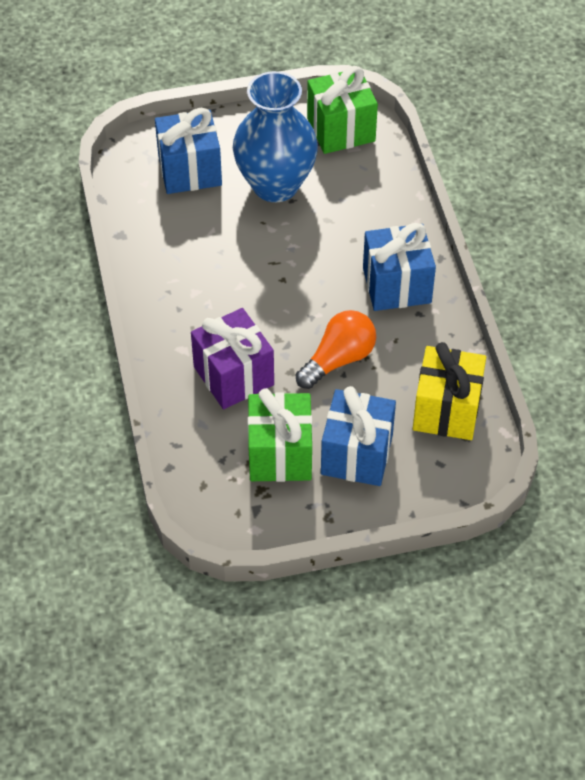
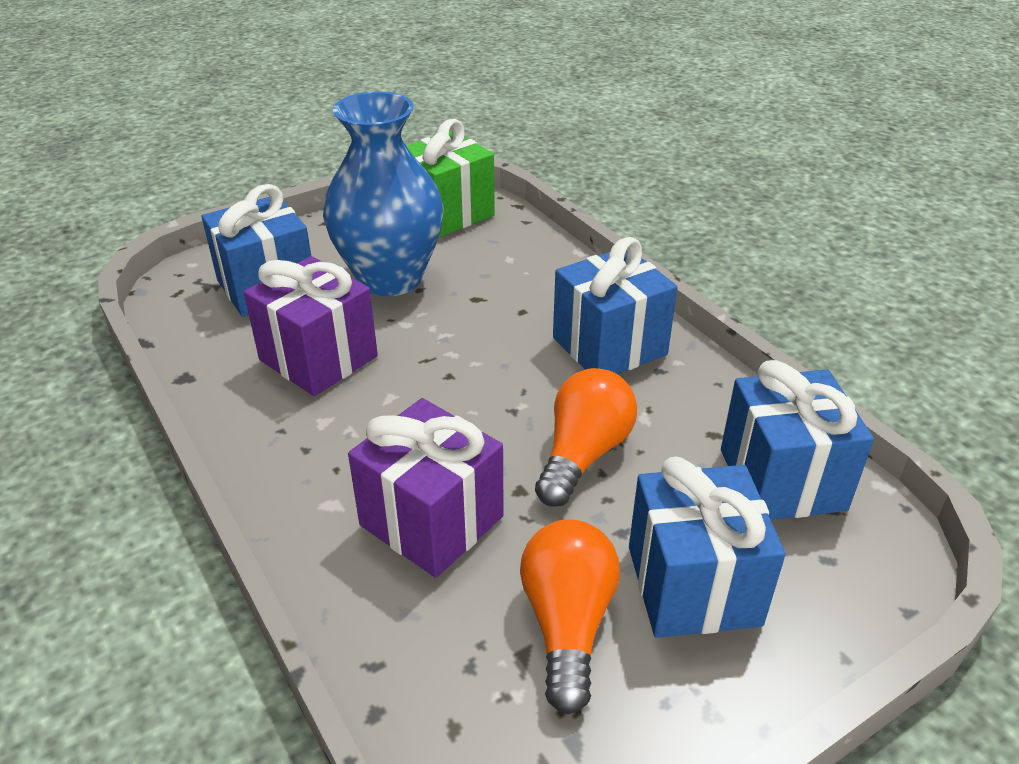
camera: 20 degrees left, 15 degrees down
green gift [248,388,312,482] -> orange light bulb [520,519,620,714]
yellow gift [413,342,486,440] -> blue gift [721,360,874,520]
none -> purple gift [244,256,378,396]

